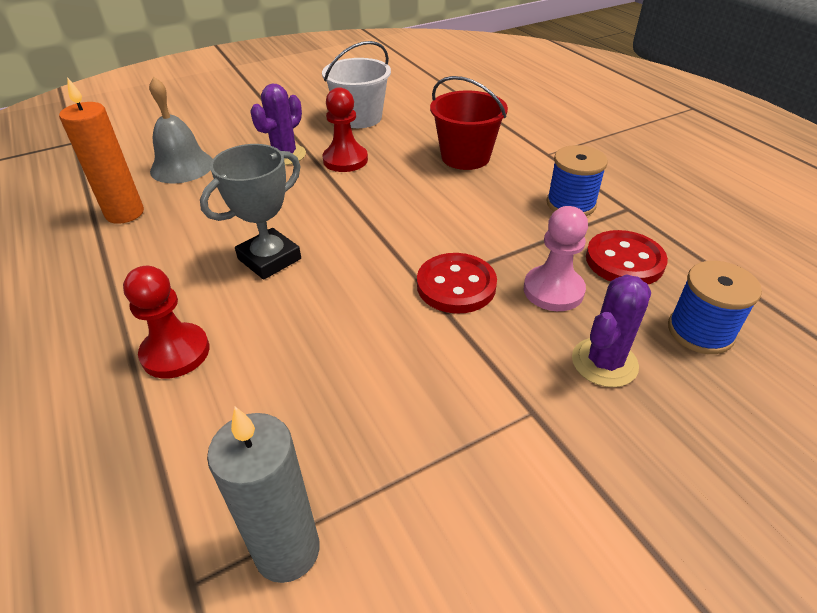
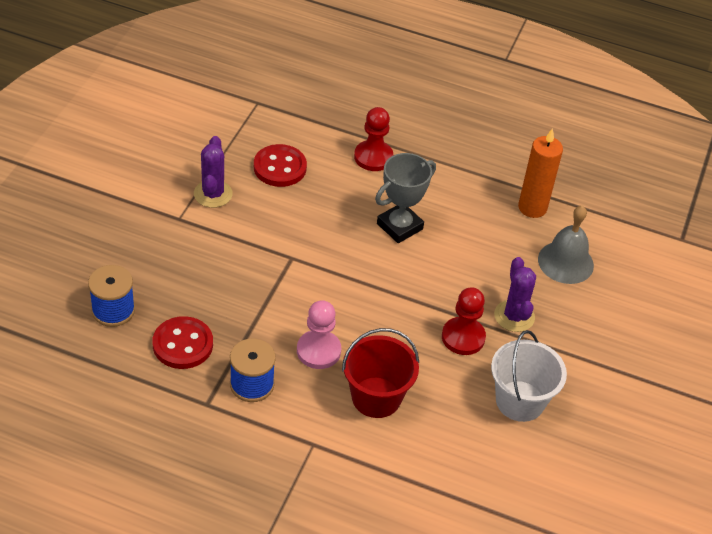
camera: 135 degrees right, 5 degrees up
grey trophy [200,144,301,280] -> grey trophy turned 45 degrees clockwise [375,153,436,243]
grey candle [207,407,320,583] -> none
red button [417,253,497,314] -> red button moved to [254,144,307,187]
pink pawn [524,206,588,311] -> pink pawn moved to [297,300,341,369]
purple cactus [572,274,651,387] -> purple cactus moved to [194,136,233,208]

